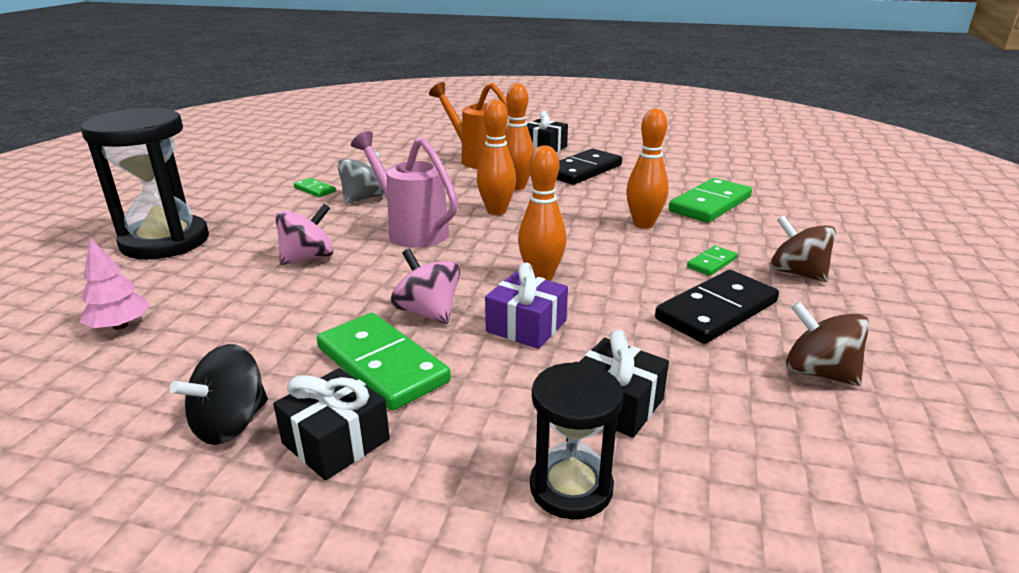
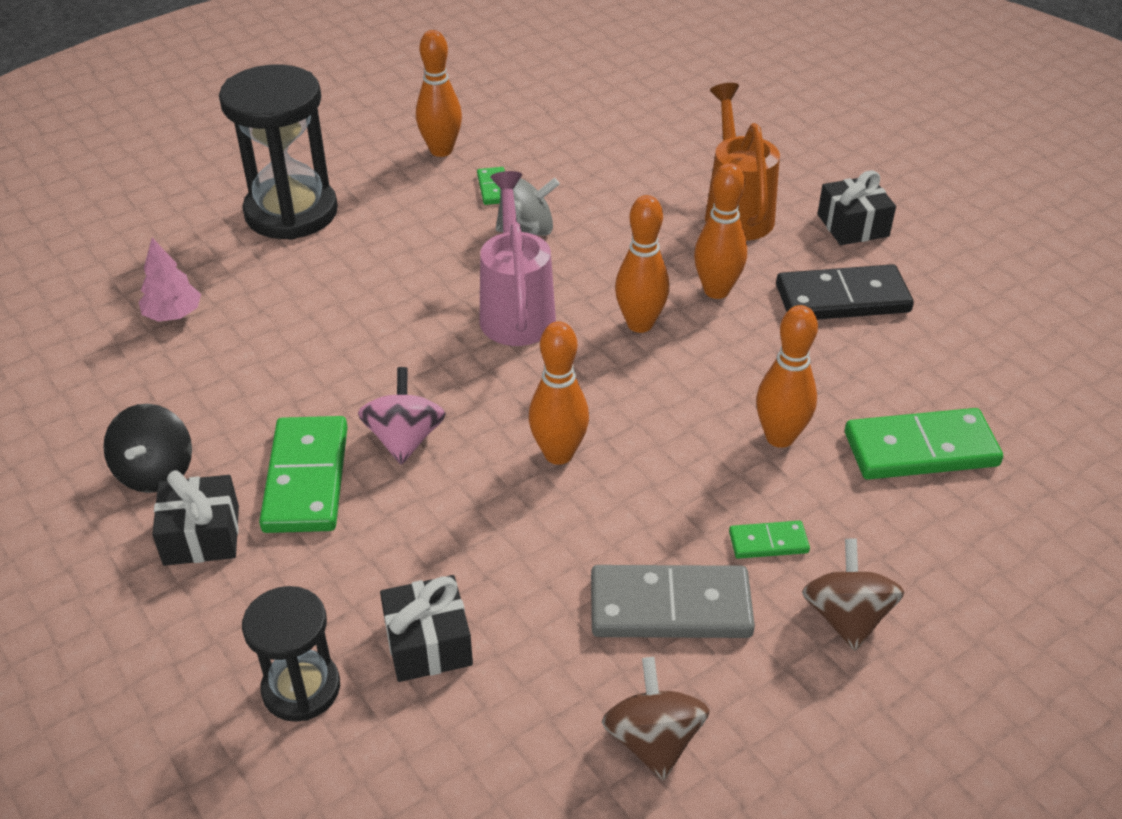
camera: 40 degrees right, 15 degrees up
black spinning top [170,344,268,445] -> black spinning top turned 75 degrees counterclockwise [103,404,192,493]
pink spinning top [275,204,333,265] -> none
purple gift [485,262,568,349] -> none
black domino [655,270,779,344] -> grey domino [591,565,755,638]
none -> orange bowling pin [416,30,462,157]

